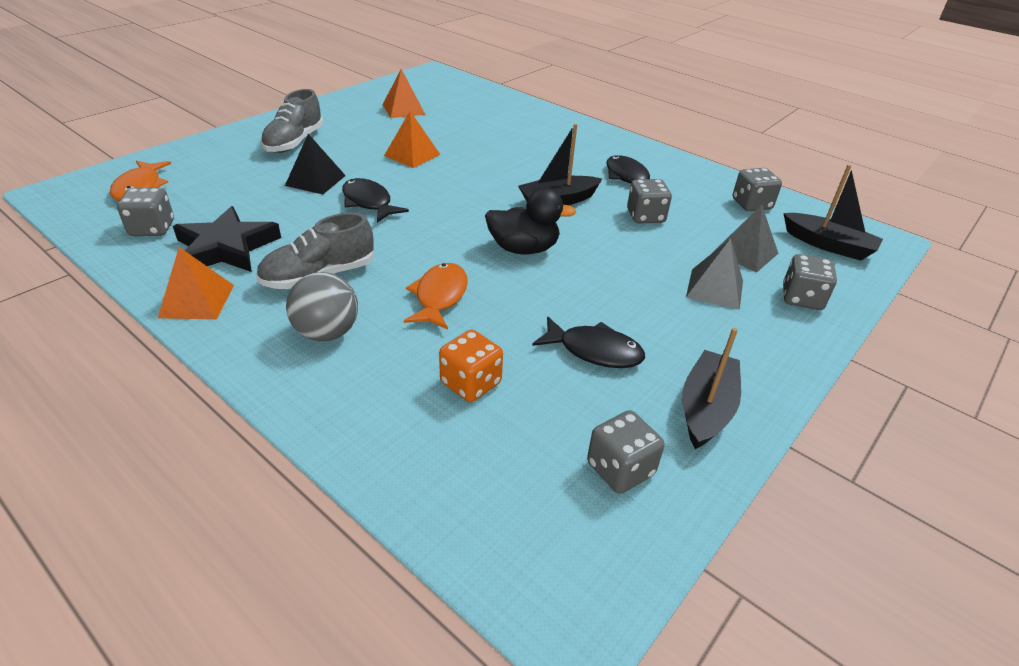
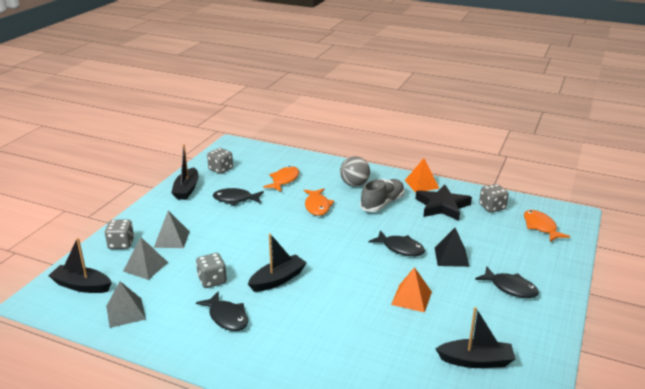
camera: 165 degrees right, 10 degrees down
grey shoe [260,89,324,153] -> black fish [475,266,539,298]
orange pyramid [383,69,426,118] -> black boat [436,307,515,368]
orange dice [439,330,503,402] -> orange fish [263,166,299,192]
black duck [485,188,577,254] -> none
grey dice [733,168,782,211] -> grey pyramid [106,281,146,328]

